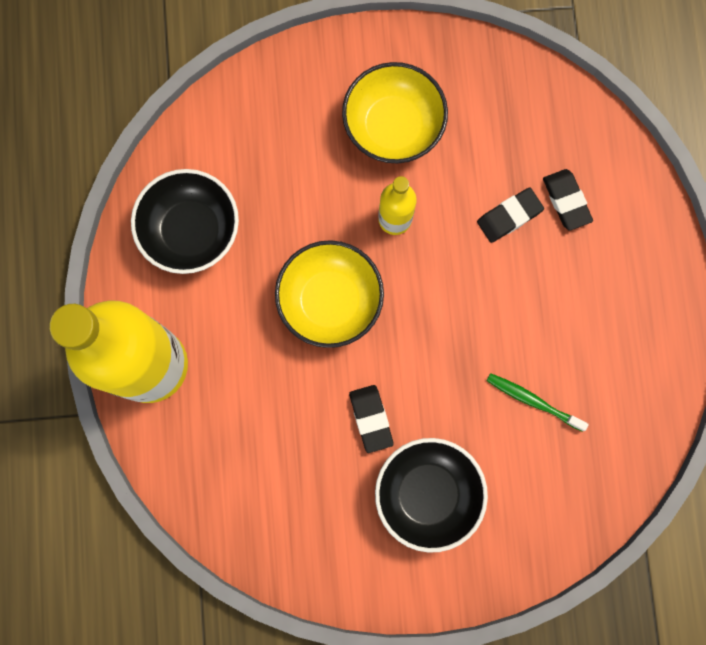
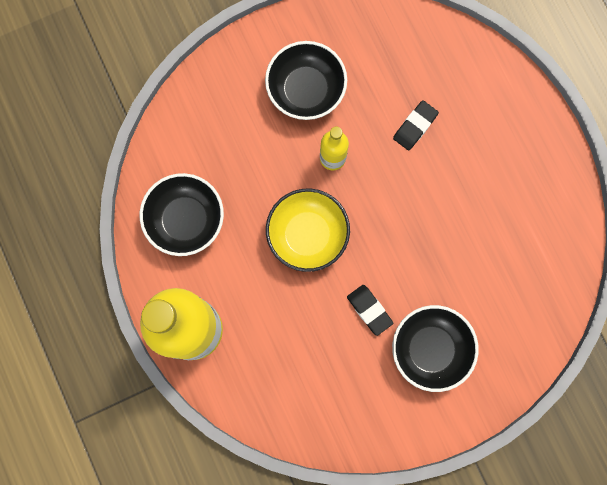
camera: 20 degrees left, 0 degrees up
yellow bowl [342,62,448,163] -> black bowl [265,41,347,120]
green toothbrush [487,373,589,432] -> none
black eraser [543,169,593,231] -> none

